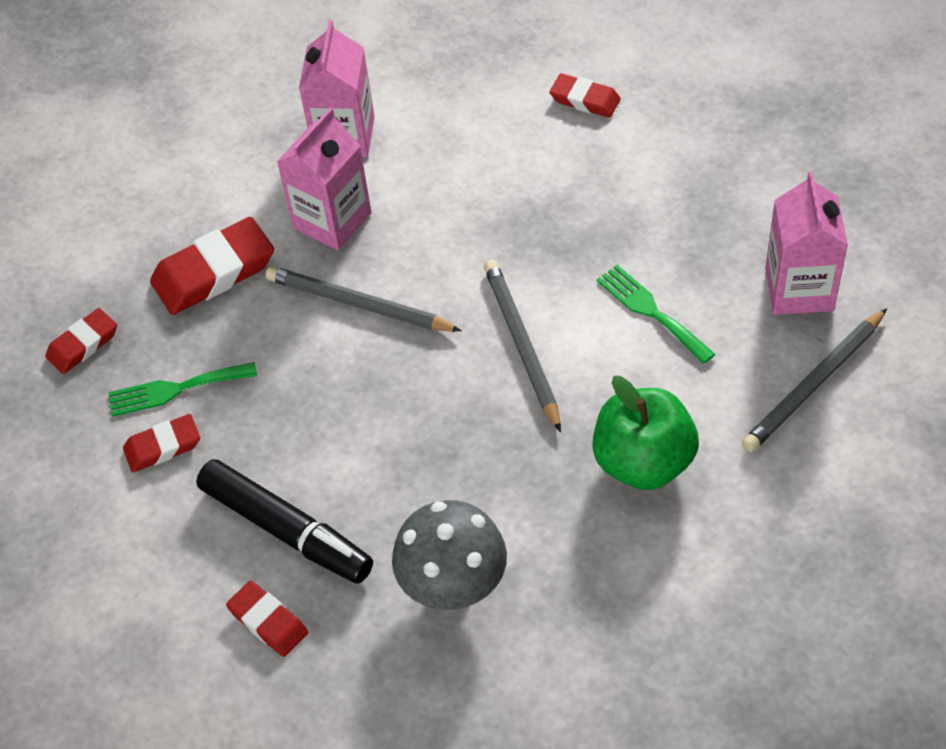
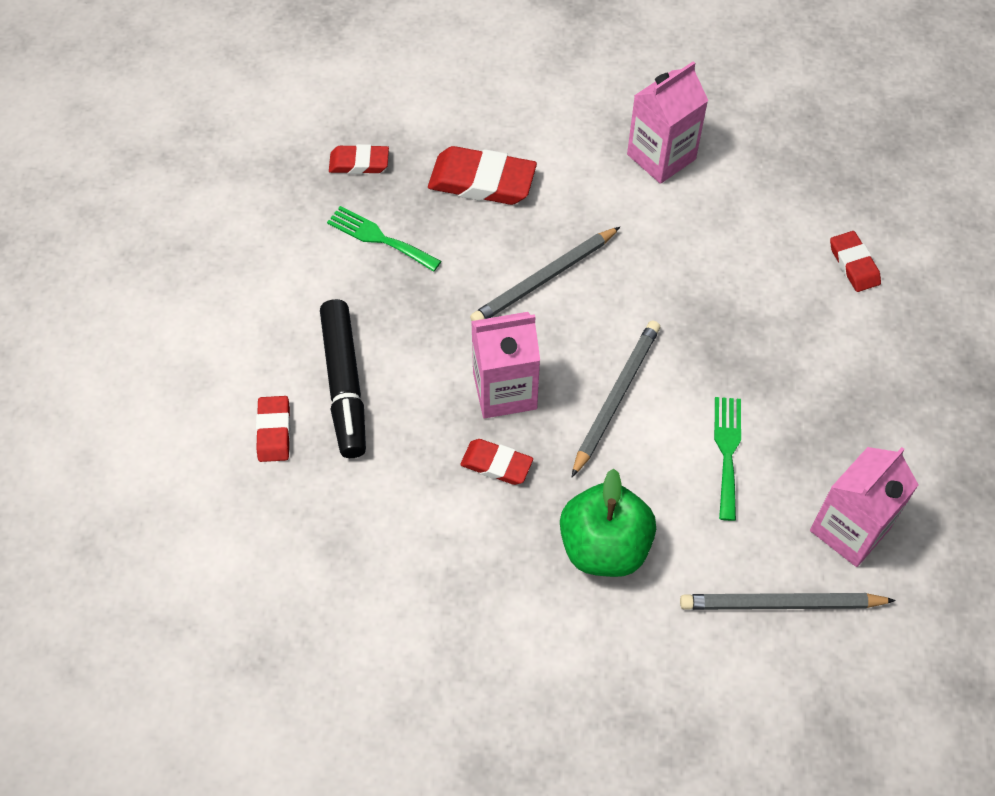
camera: 40 degrees right, 5 degrees up
red eraser [123,414,200,472] -> red eraser moved to [460,439,533,485]
grey pencil [266,266,462,331] -> grey pencil turned 105 degrees counterclockwise [470,227,620,321]
pink carton [277,108,372,251] -> pink carton moved to [471,312,540,419]
grey mushroom [392,500,507,610] -> none

